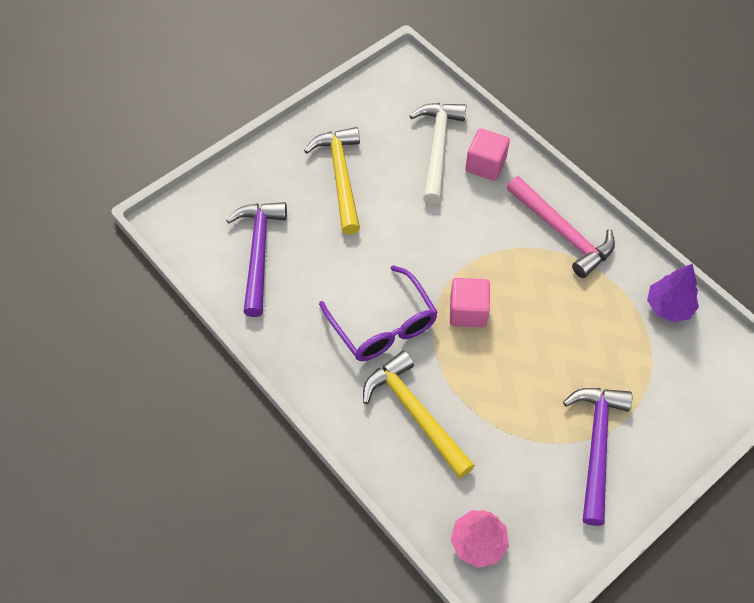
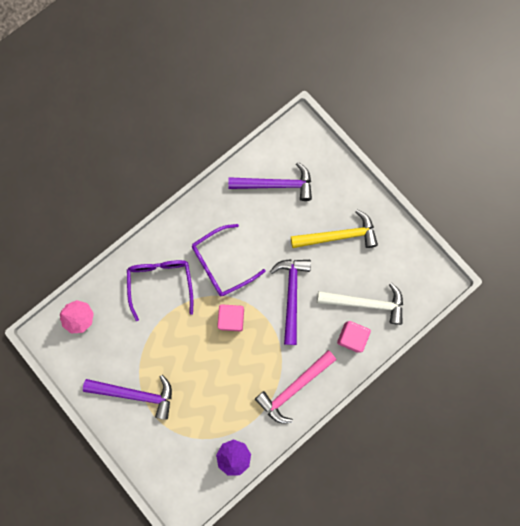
camera: 90 degrees right, 20 degrees up
yellow hammer [363,351,475,478] -> purple glasses [127,260,193,321]
none -> purple hammer [270,259,311,345]

